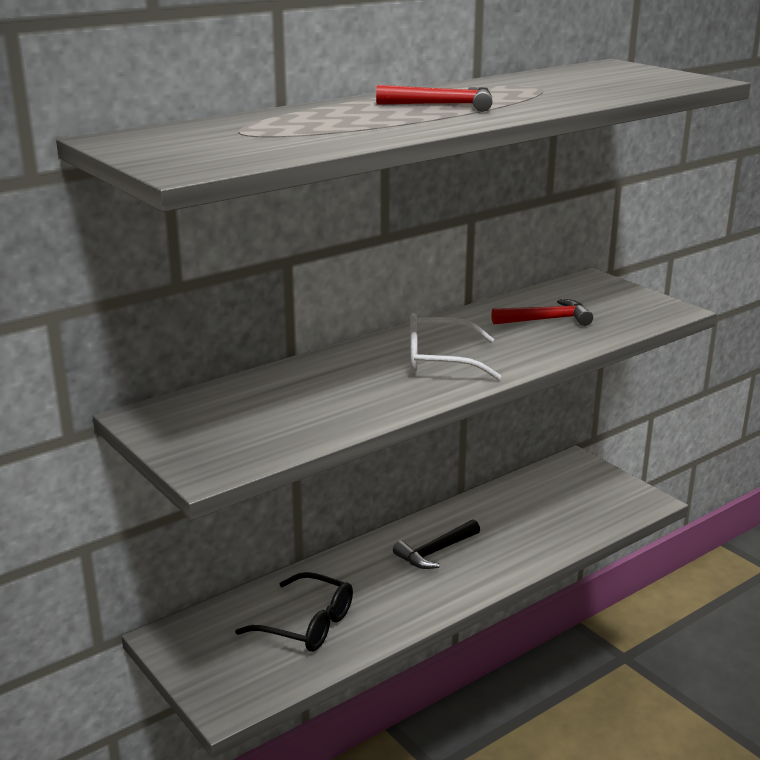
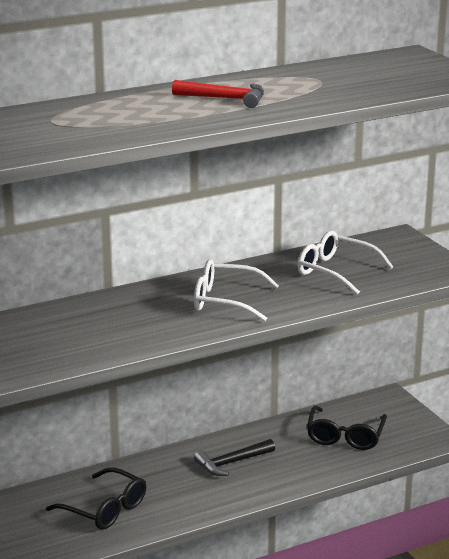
camera: 10 degrees right, 0 degrees up
red hammer [491,299,593,326] -> white glasses [298,230,393,295]
none -> black glasses [307,406,387,450]

